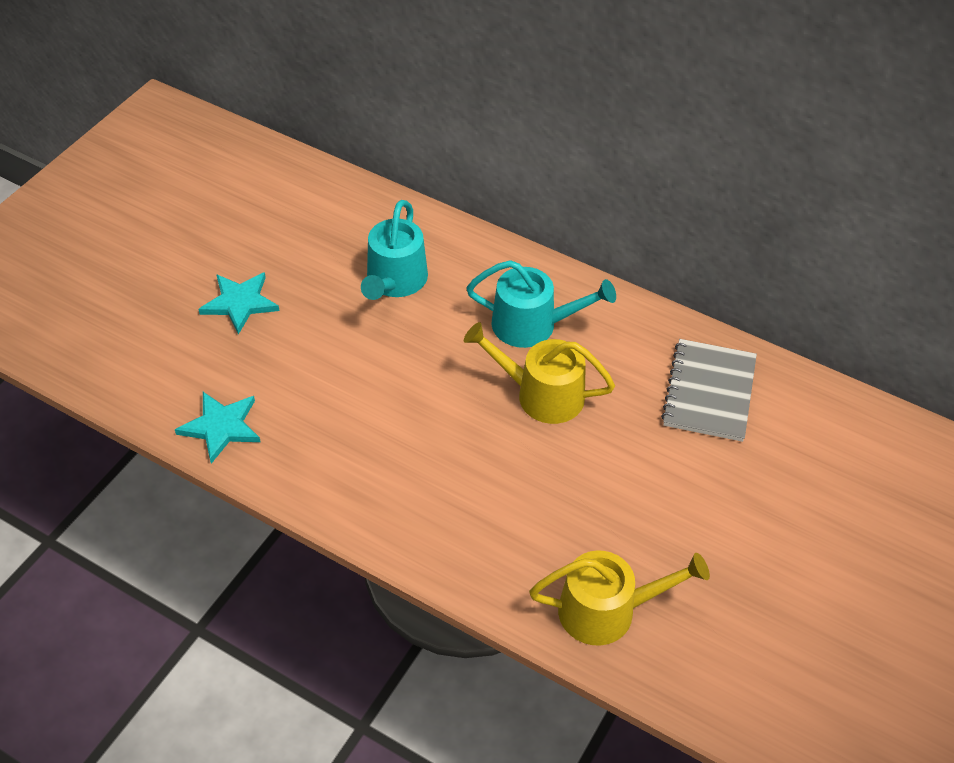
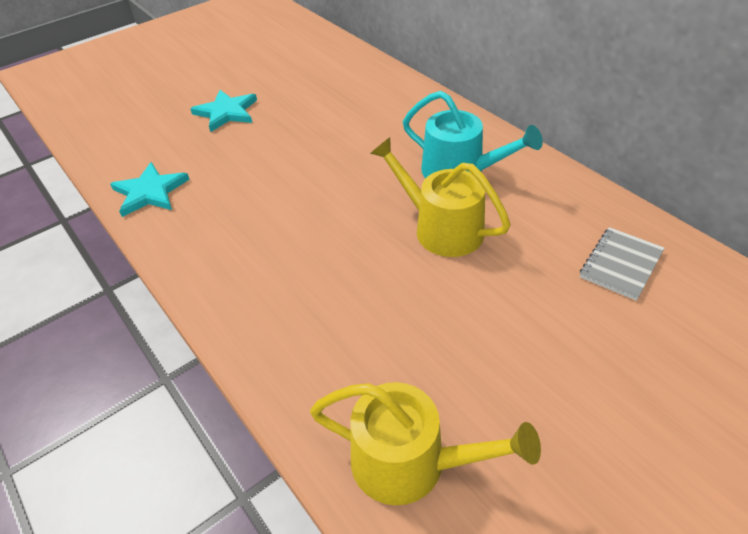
camera: 25 degrees right, 5 degrees down
turquoise watering can [361,200,428,300] -> none
grey notebook [661,339,757,442] -> grey notebook [580,227,664,301], size x0.65

